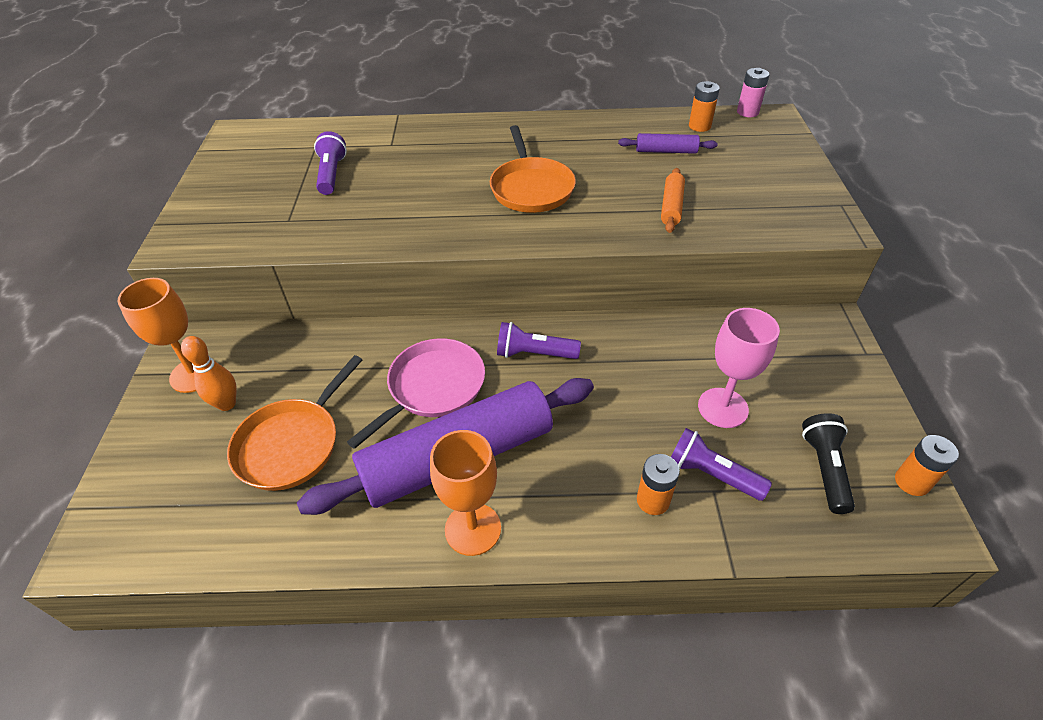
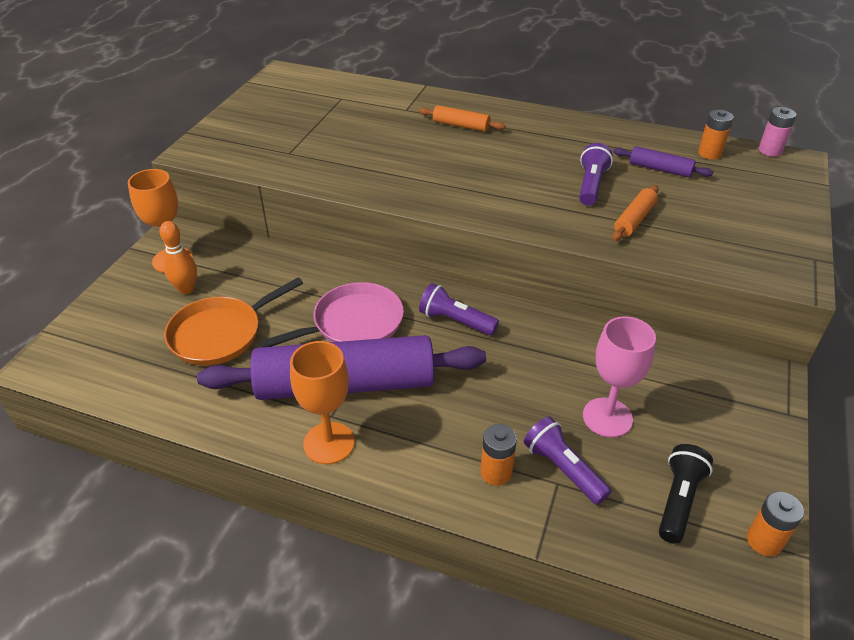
camera: 20 degrees right, 5 degrees down
purple flashlight [314,131,347,195] -> purple flashlight moved to [579,143,613,206]
orange pan [490,125,576,213] -> none
none -> orange rolling pin [419,105,506,132]

